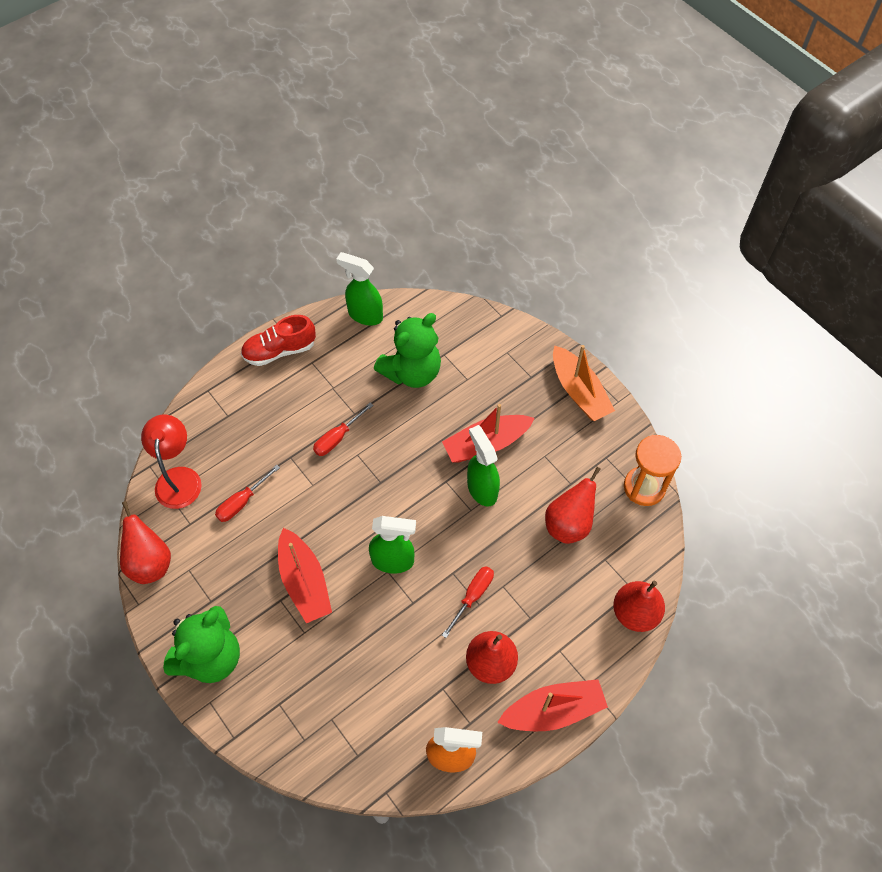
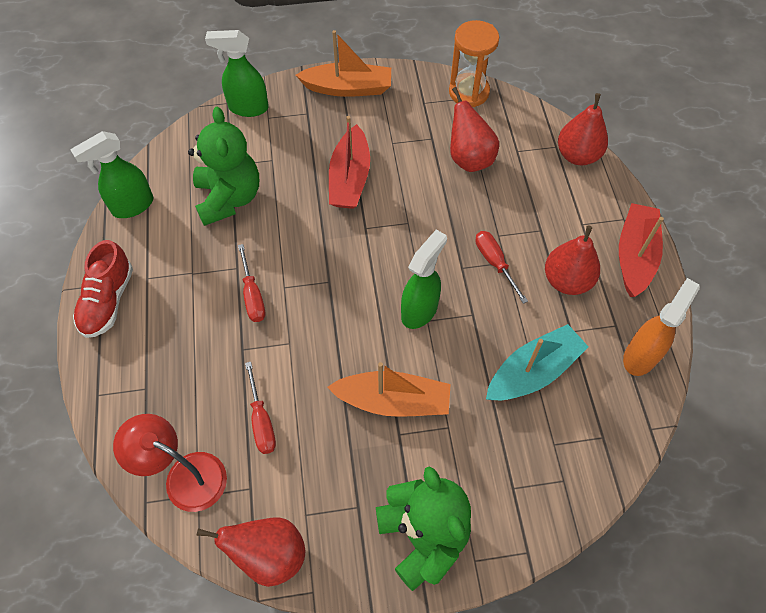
camera: 60 degrees left, 0 degrees up
red boat [278,528,332,623] -> orange boat [327,362,451,417]
green spray bottle [467,425,500,506] -> green spray bottle moved to [205,30,269,117]
none -> turquoise boat [486,324,589,400]

